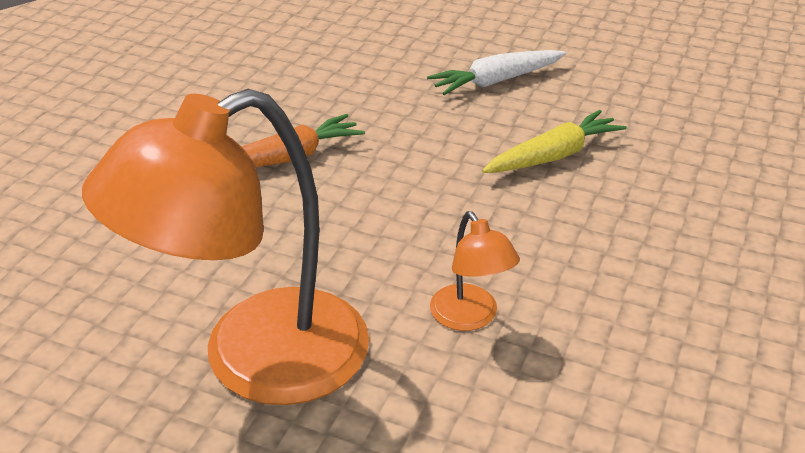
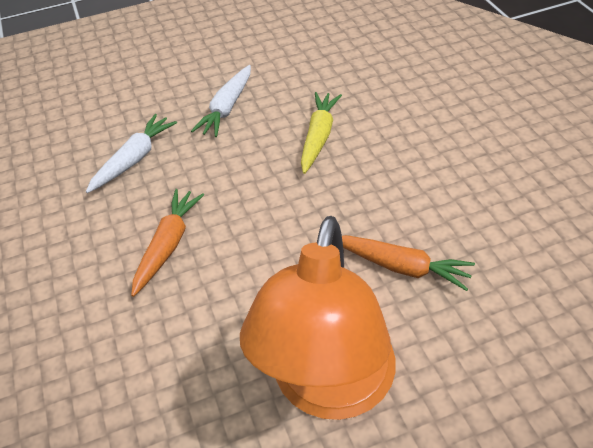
camera: 40 degrees left, 10 degrees up
orange lamp [430,211,520,331] -> orange carrot [342,235,475,291]
none -> white carrot [86,114,177,193]

